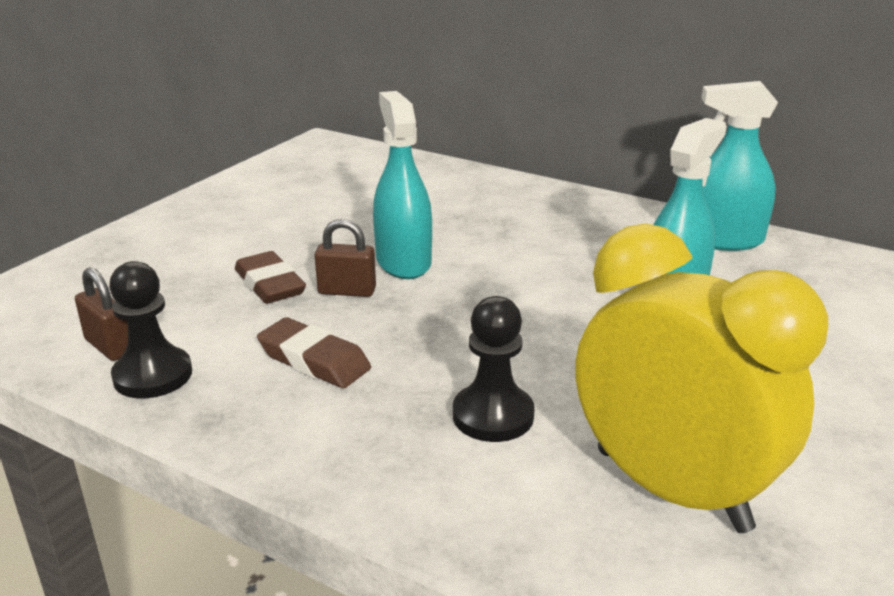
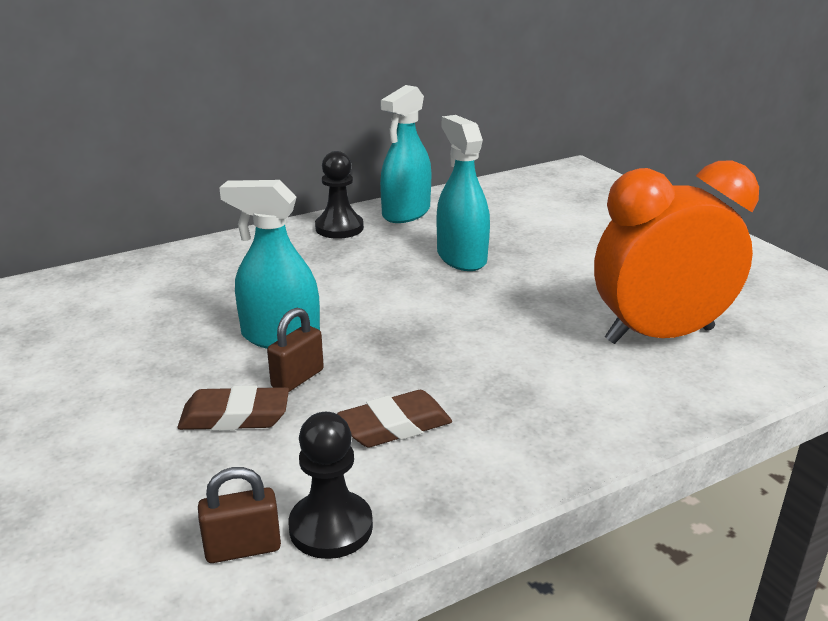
camera: 60 degrees left, 0 degrees up
black pawn [453,296,535,442] -> black pawn moved to [315,151,364,239]
yellow clock [576,223,828,533] -> orange clock [594,161,759,344]

